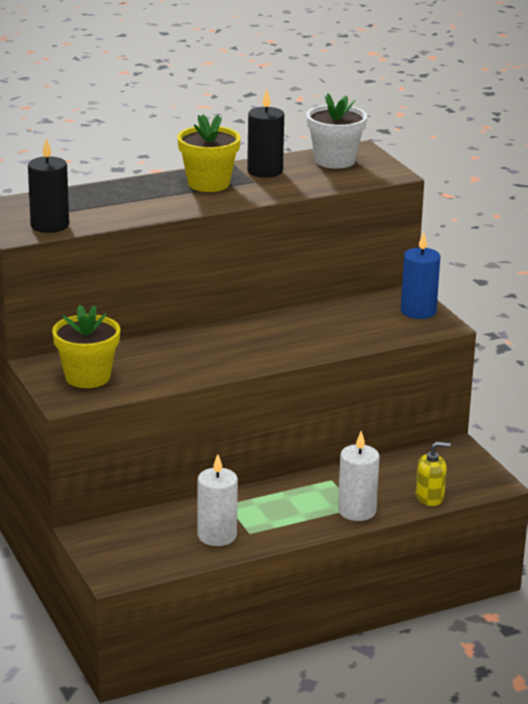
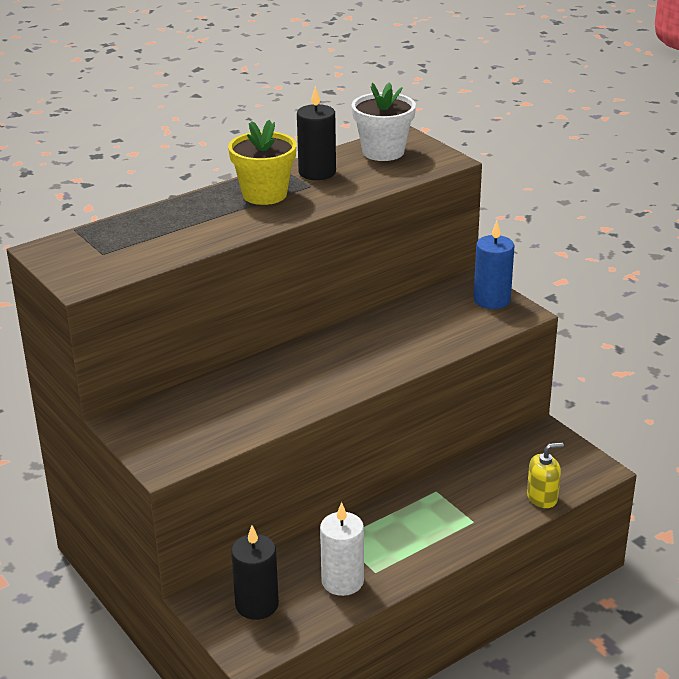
camera: 10 degrees left, 5 degrees up
black candle [28,138,69,233] -> black candle moved to [231,525,279,620]
yellow flower pot [52,305,120,388] -> none
white candle [338,431,379,521] -> none

